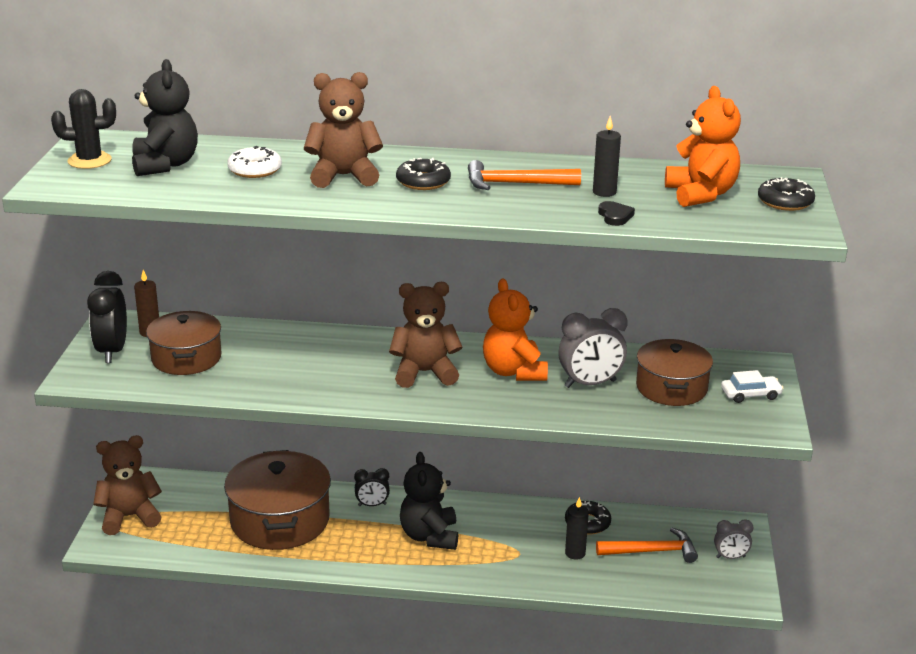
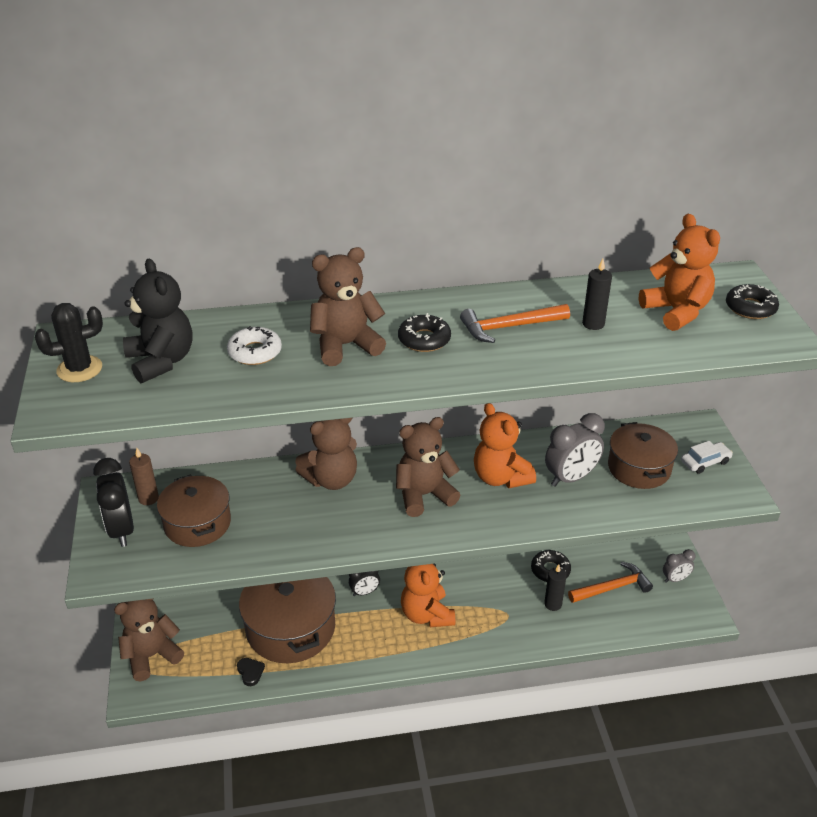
camera: 15 degrees left, 10 degrees up
black teddy bear [400,452,458,550] -> orange teddy bear [401,563,455,627]
black heart [598,201,635,226] -> black heart moved to [237,658,265,686]
none -> brown teddy bear [295,418,357,490]

